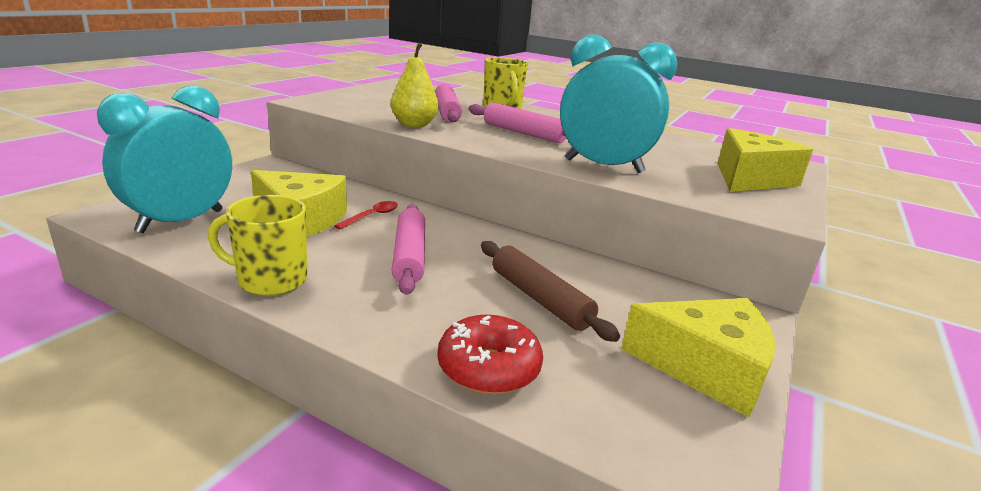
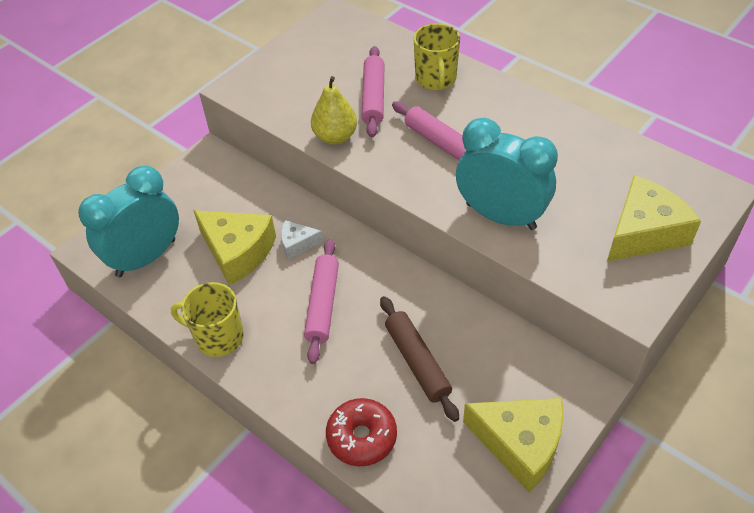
camera: 15 degrees right, 25 degrees up
red spoon [334,201,398,230] -> white cheese [281,220,323,259]

